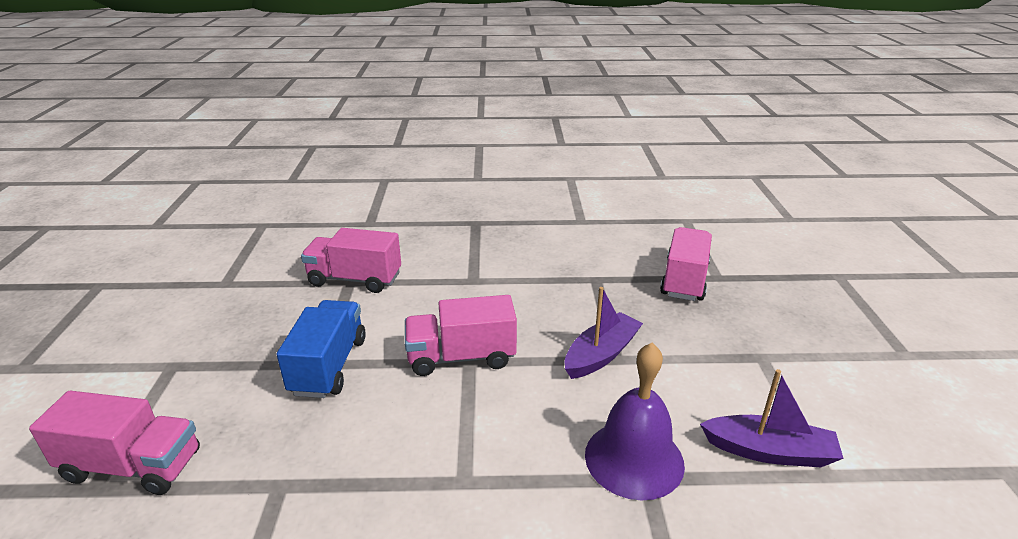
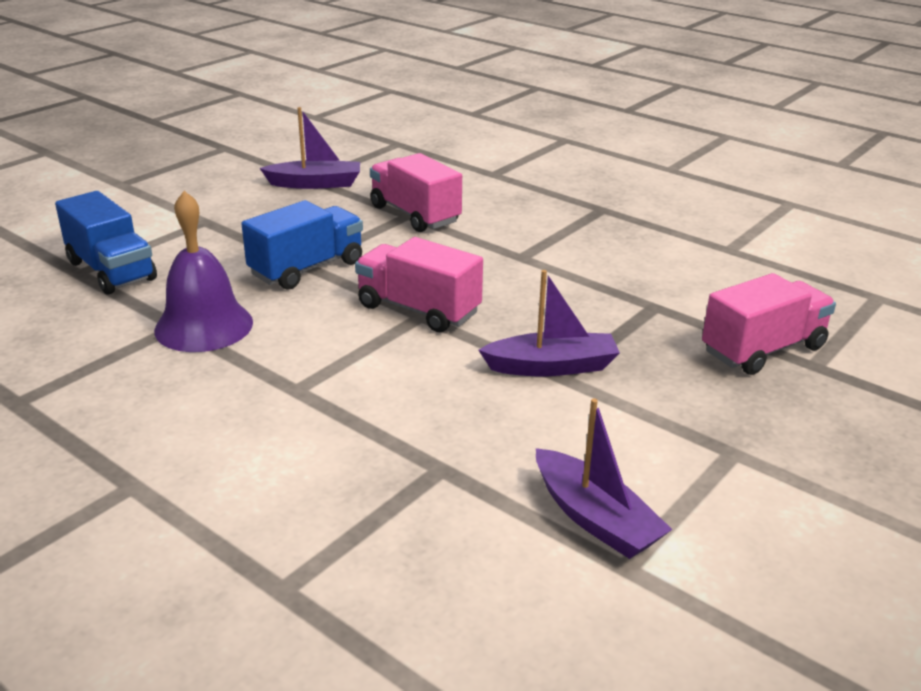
camera: 40 degrees right, 0 degrees up
pink truck [29,391,200,495] -> blue truck [55,191,157,295]
purple bell [585,343,685,500] -> purple bell moved to [154,191,253,352]
none -> purple boat [260,107,360,189]

